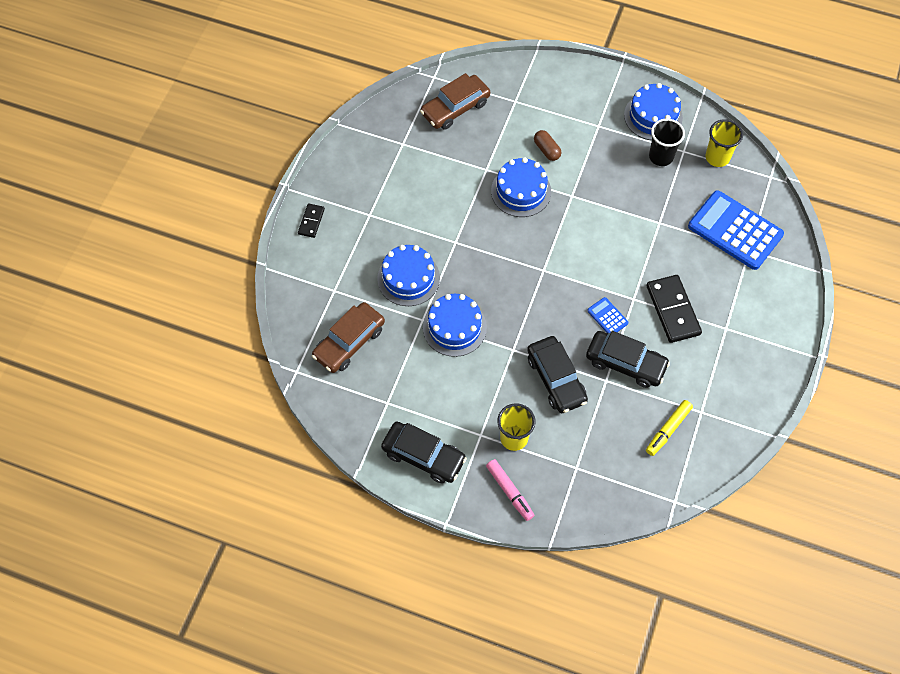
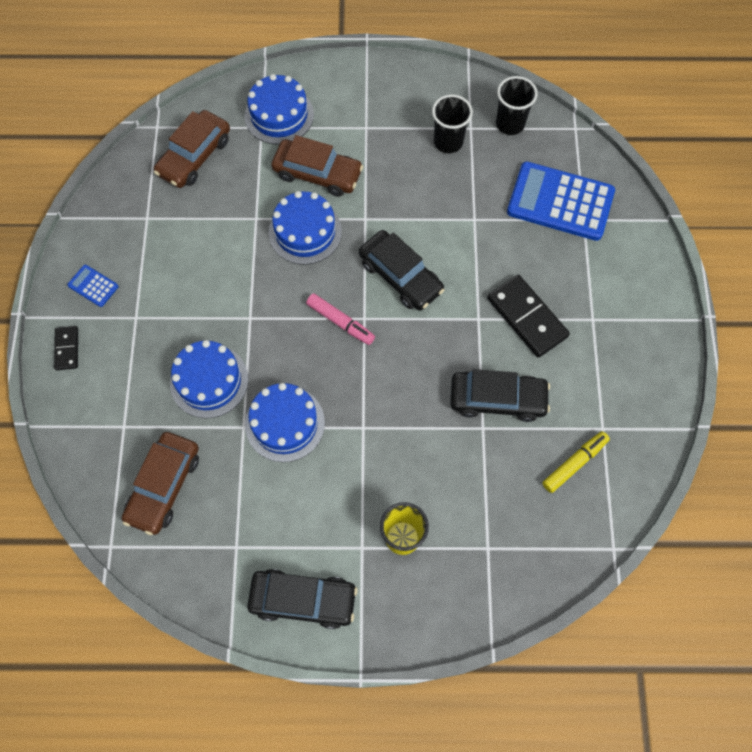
camera: 20 degrees left, 5 degrees up
pink marker [486,459,534,521] -> pink marker moved to [306,293,375,345]
black car [527,336,588,413] -> black car moved to [359,230,445,311]
brown capsule [534,130,561,161] -> brown car [271,135,363,197]
blue calculator [587,297,629,333] -> blue calculator moved to [67,265,118,307]
blue cake [624,83,683,140] -> blue cake moved to [244,74,314,145]
yellow marker [646,400,693,456] -> yellow marker turned 150 degrees counterclockwise [542,431,610,493]
yellow cup [705,119,743,167] -> black cup [496,76,538,135]

